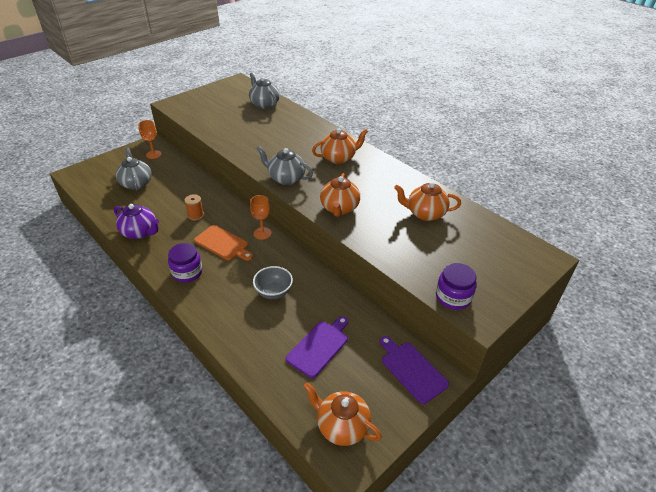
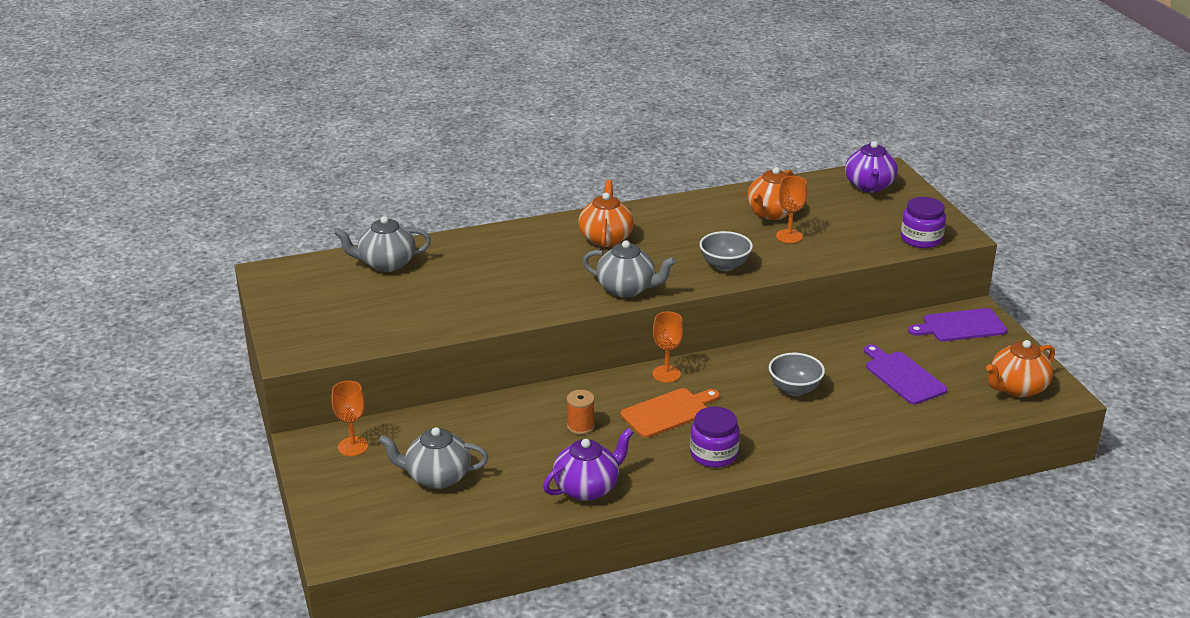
camera: 65 degrees left, 10 degrees down
grey teapot [257,146,313,185] -> grey teapot turned 120 degrees counterclockwise [583,240,676,298]
orange teapot [320,173,360,217] -> grey bowl [699,231,753,271]
none -> orange goblet [776,176,807,243]
none -> purple teapot [845,141,898,193]

